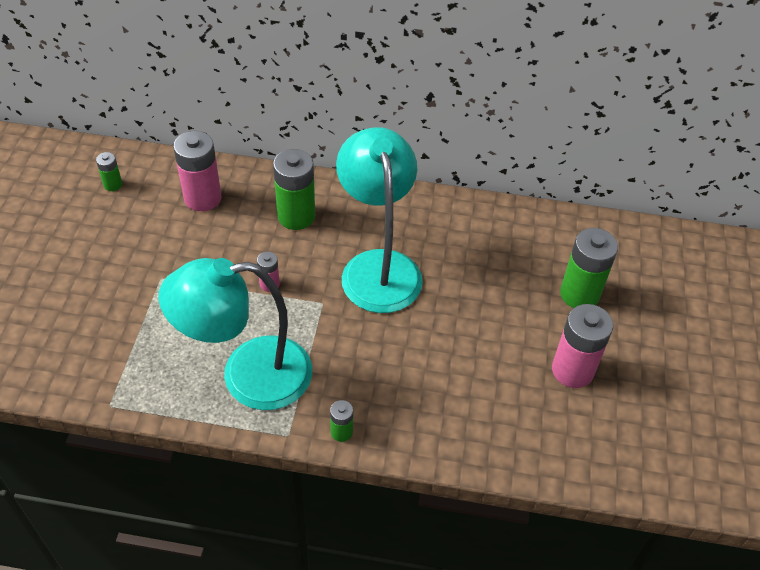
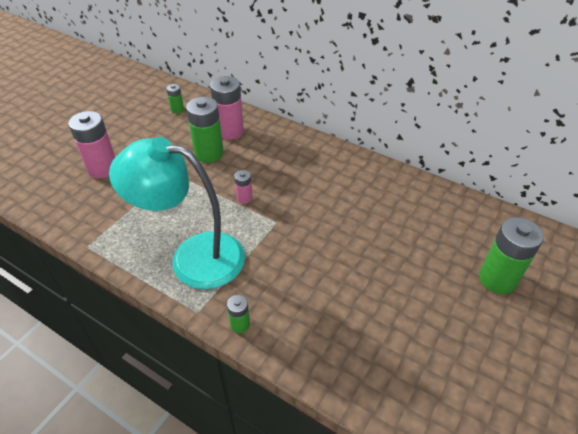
camera: 25 degrees right, 5 degrees down
green battery [273,149,315,230] -> green battery moved to [186,97,224,163]
turquoise lamp [336,127,423,313] -> none
pink battery [552,304,613,388] -> pink battery moved to [68,111,115,179]

